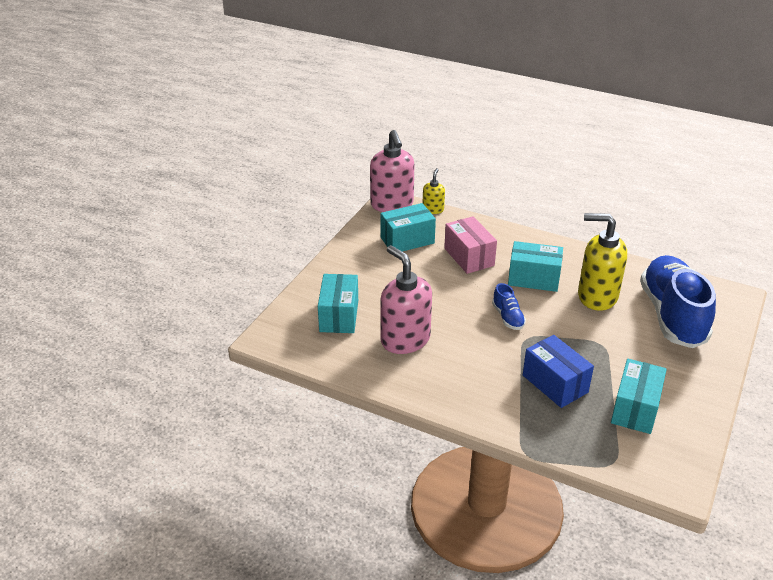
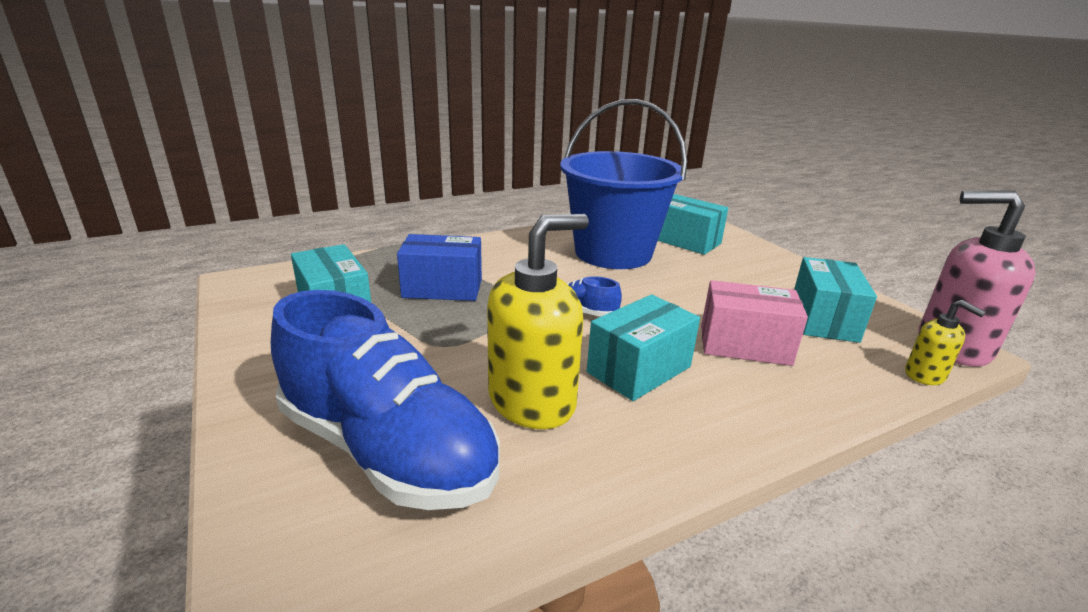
camera: 125 degrees right, 10 degrees down
pink soap dispenser [380,245,432,354] -> blue bucket [560,99,687,269]

